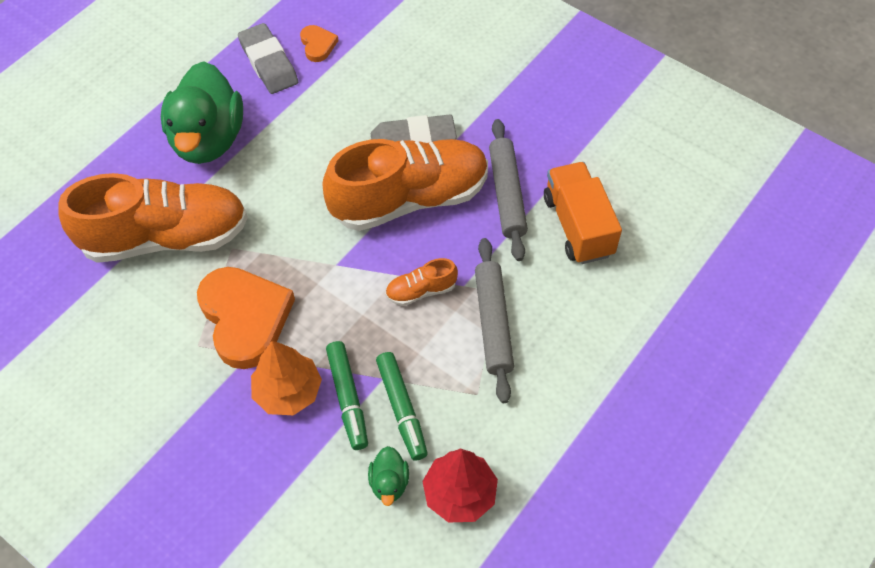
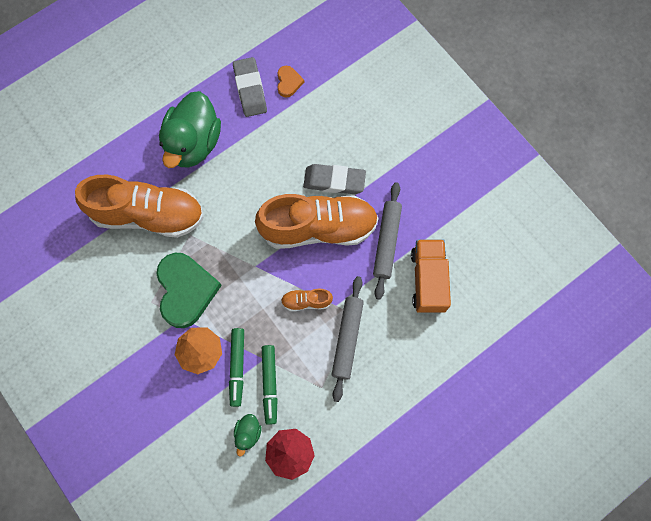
camera: 15 degrees right, 15 degrees up
orange heart [197,267,295,369] -> green heart [156,253,222,328]

